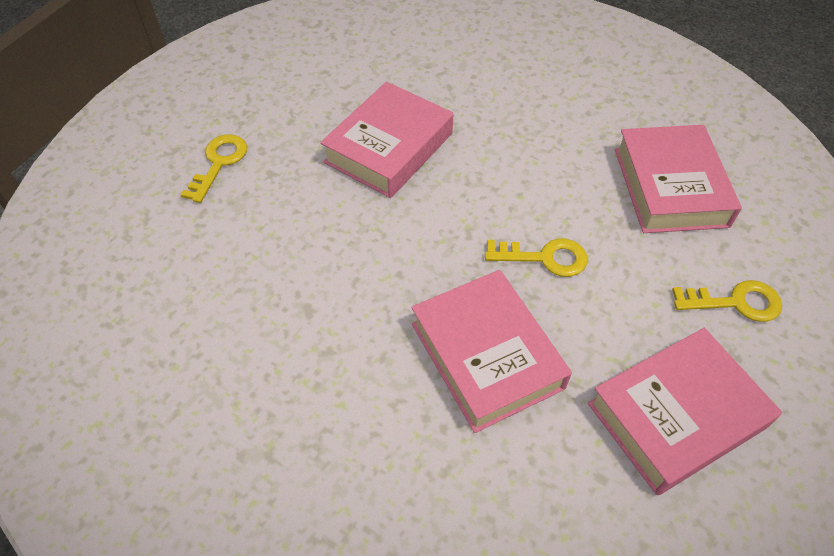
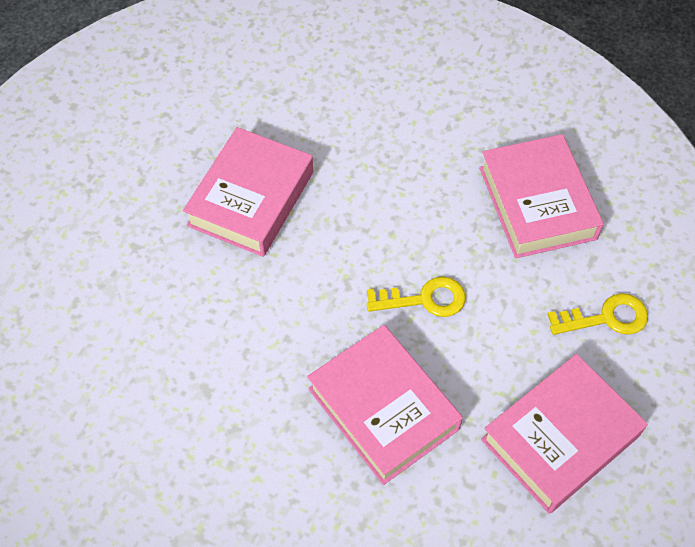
camera: 10 degrees left, 5 degrees up
yellow key [181,134,247,203] -> none

